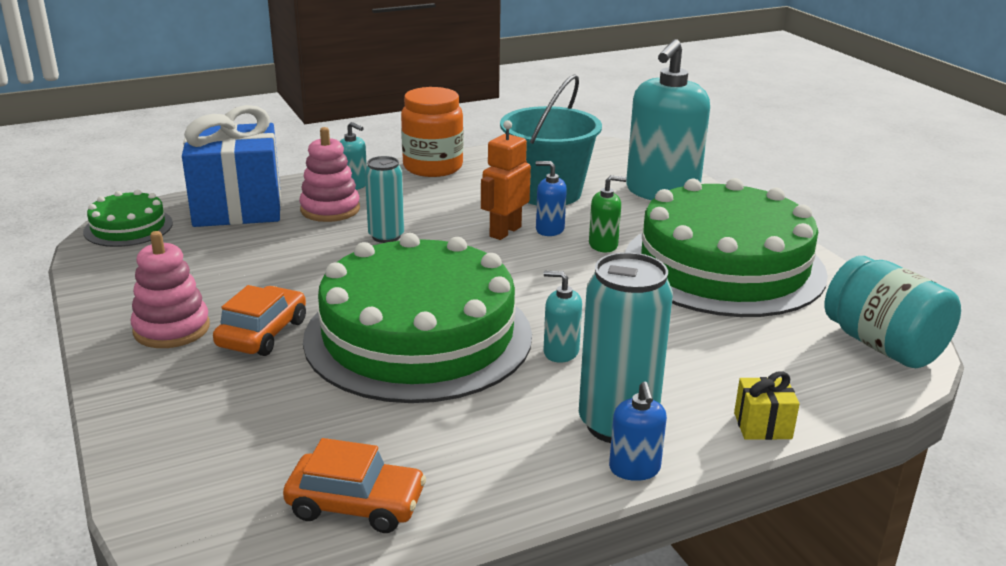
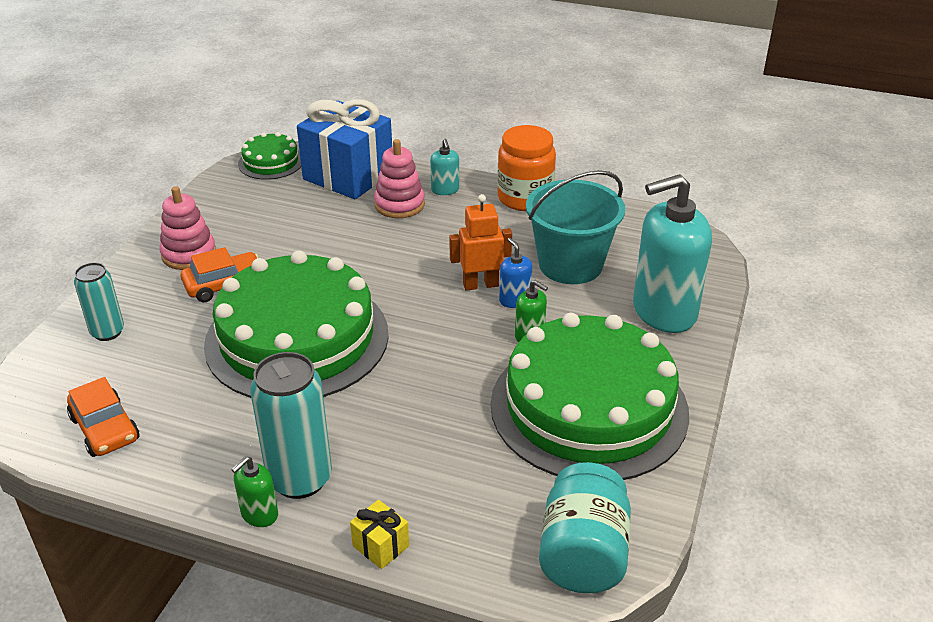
camera: 45 degrees right, 10 degrees up
turquoise can [365,156,404,243] -> turquoise can moved to [74,262,124,341]
turquoise soap dispenser [543,271,582,363] -> none
blue soap dispenser [609,382,667,481] -> green soap dispenser [231,456,278,527]

